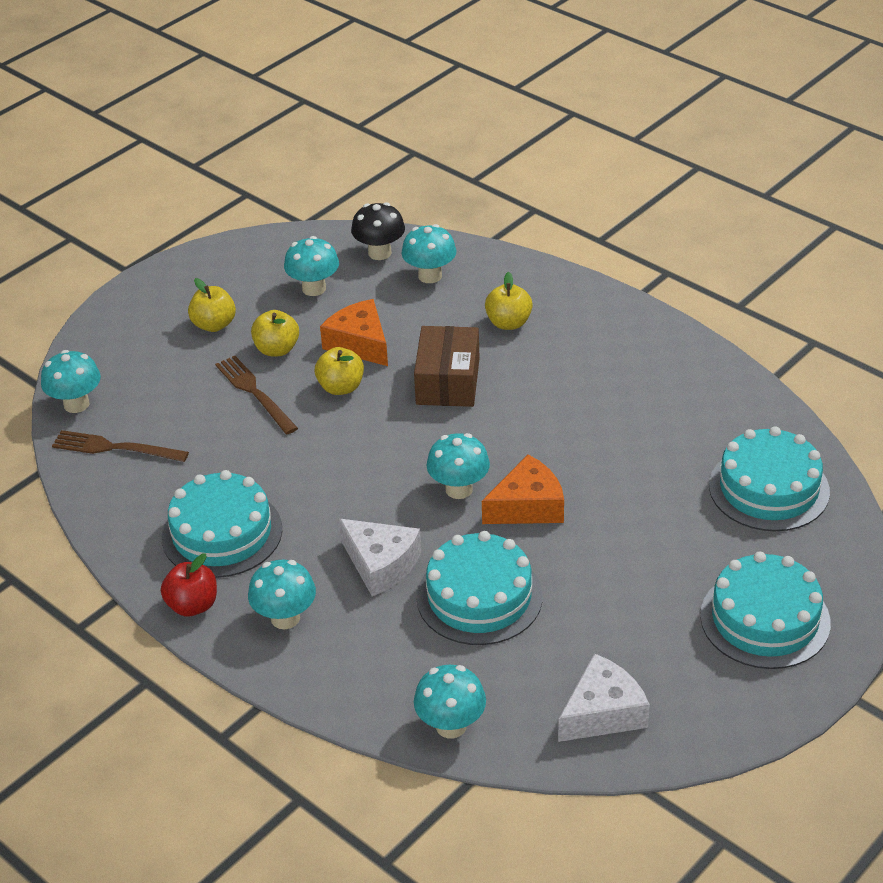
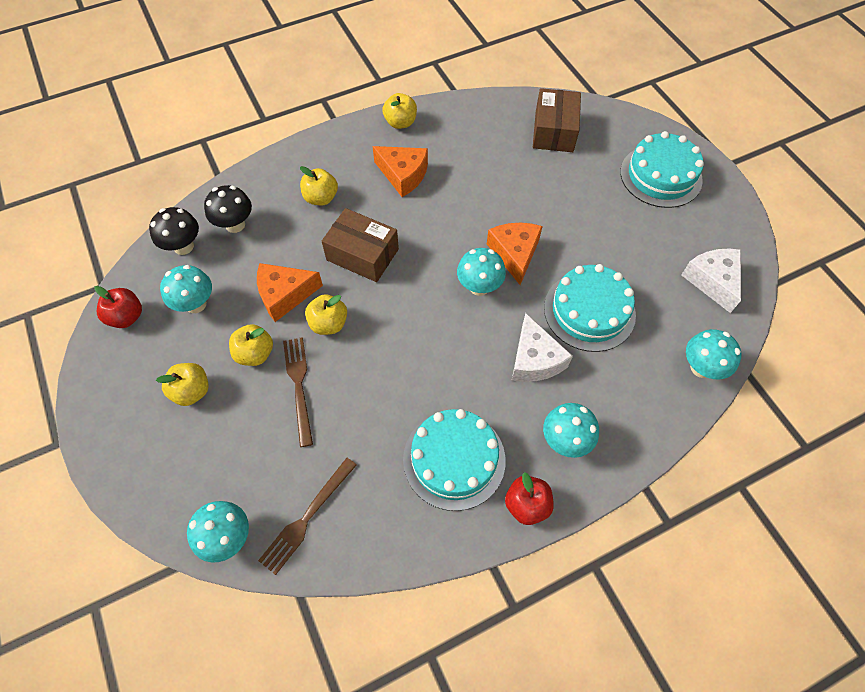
camera: 70 degrees left, 20 degrees up
brown fork [215,356,298,434] -> brown fork turned 90 degrees clockwise [283,337,313,447]
white cheese [339,519,421,596] -> white cheese turned 105 degrees clockwise [512,313,573,382]
turquoise mushroom [401,224,456,283] -> black mushroom [204,185,252,233]
turquoise cake [709,426,830,531] -> brown box [533,88,581,152]
none -> red apple [94,286,142,328]
none -> orange cheese [373,146,428,197]
none -> yellow apple [382,93,417,129]

